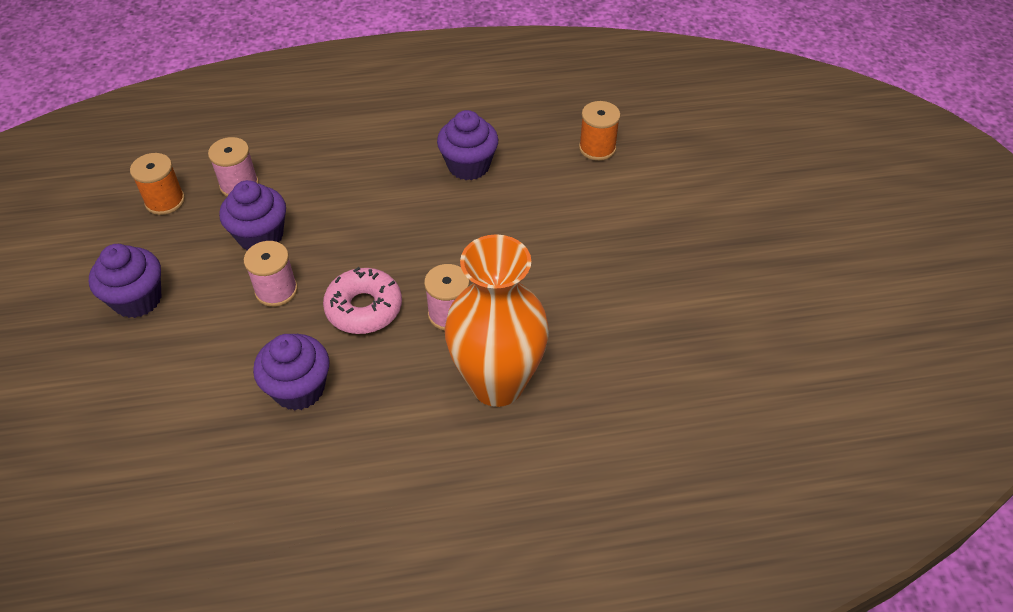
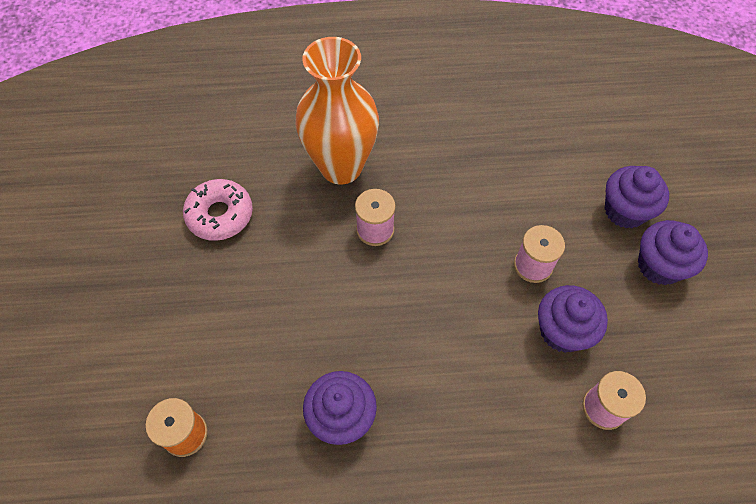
camera: 175 degrees left, 10 degrees up
orange spool [130,153,185,215] -> none
purple cupcake [253,334,330,411] -> purple cupcake moved to [605,166,669,229]
pink donut [323,267,402,334] -> pink donut moved to [183,179,253,241]

